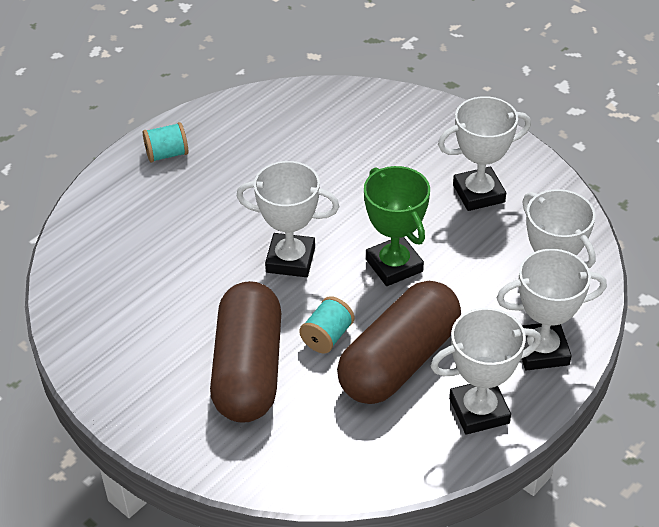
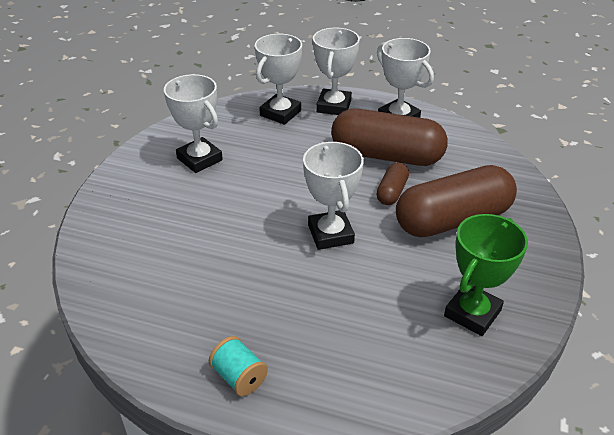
camera: 115 degrees left, 5 degrees down
turquoise spool [299,296,354,353] -> brown capsule [376,162,409,205]
green trophy [364,166,430,286] -> green trophy moved to [444,214,528,336]
white trophy [497,249,607,370] -> white trophy turned 45 degrees clockwise [313,27,360,115]

